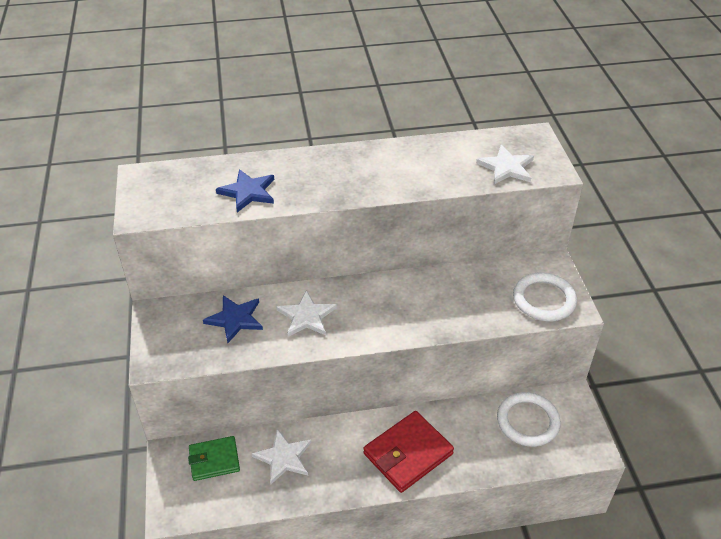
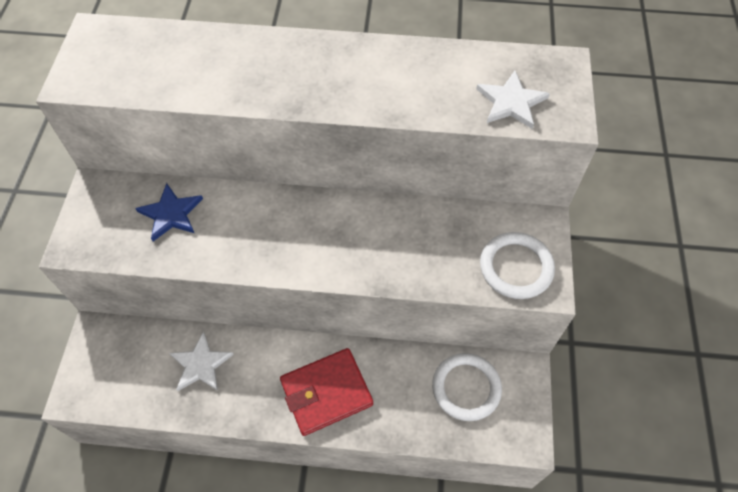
camera: 15 degrees right, 15 degrees up
green wallet [188,436,240,481] -> none
blue star [216,169,274,212] -> none
white star [277,290,337,337] -> none

